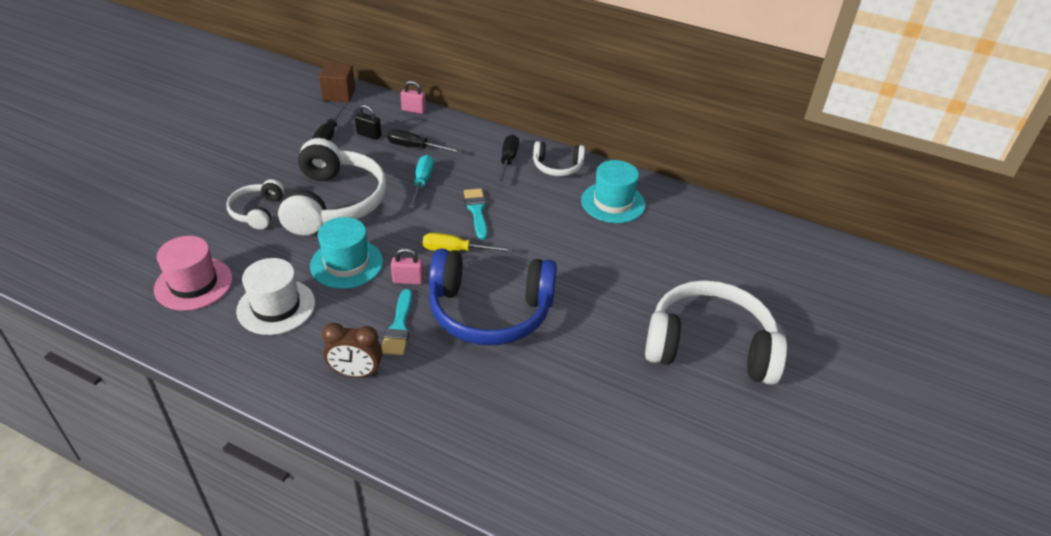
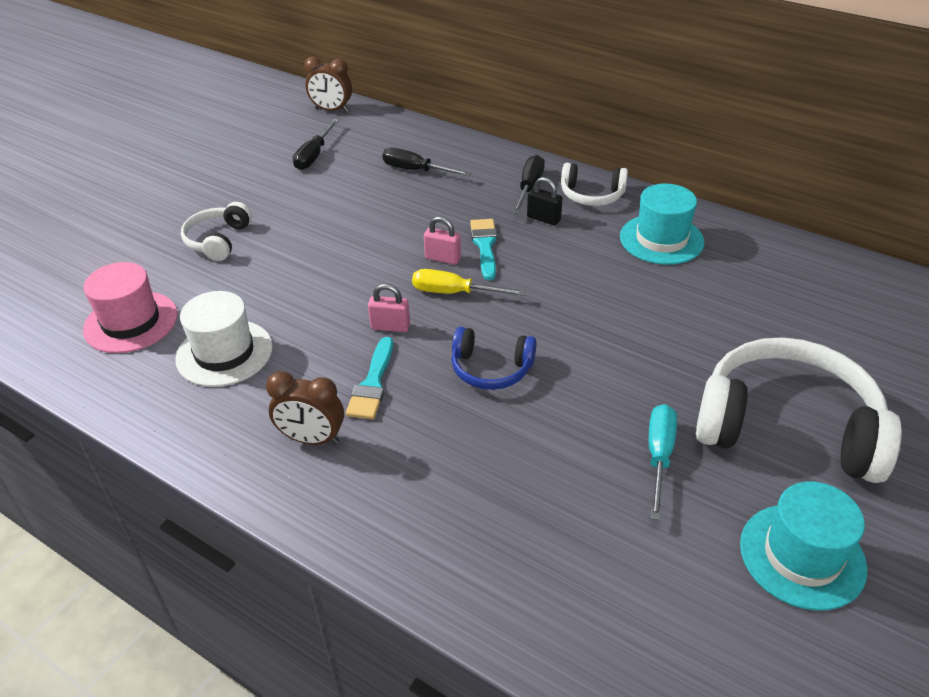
camera: 10 degrees right, 0 degrees up
white headphones [278,138,387,235] -> none
turquoise hat [310,217,383,289] -> turquoise hat moved to [740,481,867,611]
brown cube [319,63,355,102] -> brown clock [304,57,352,112]
black padlock [355,104,382,140] -> black padlock moved to [527,177,563,225]
pink padlock [401,81,426,114] -> pink padlock moved to [424,216,461,265]
turquoise screwdriver [409,155,434,208] -> turquoise screwdriver moved to [649,404,677,520]
blue headphones [429,248,557,345] -> blue headphones [451,327,537,390], size x0.51

